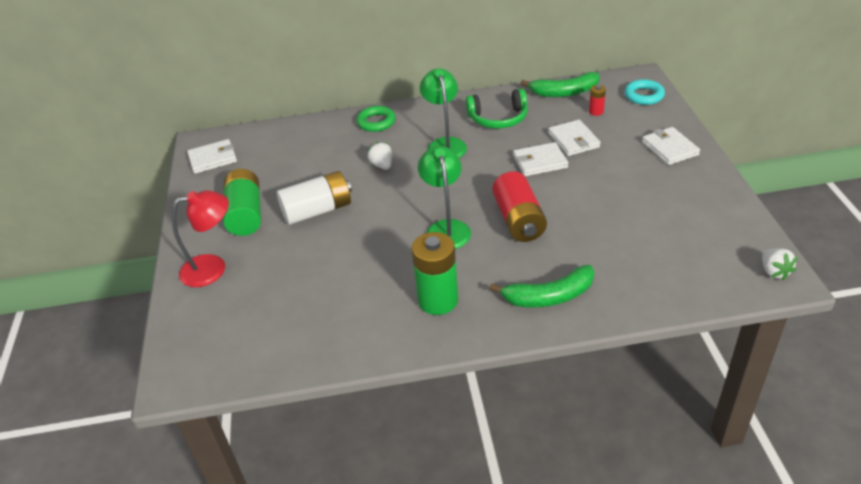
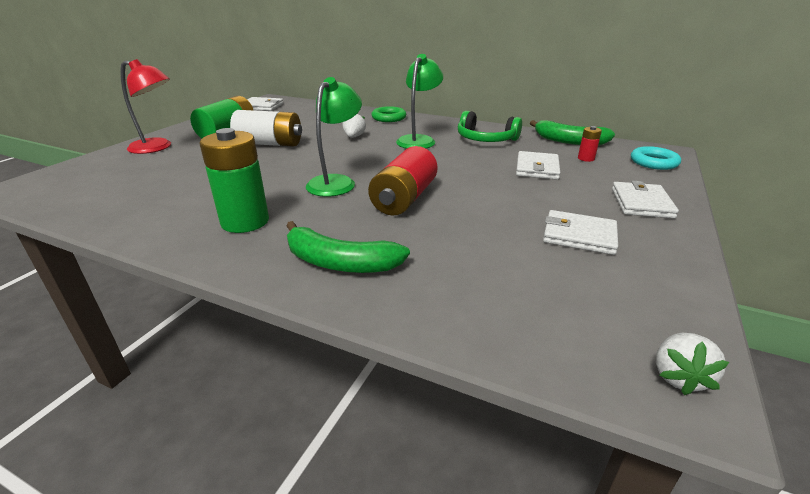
camera: 30 degrees right, 10 degrees down
white wallet [513,142,568,176] -> white wallet moved to [543,210,618,255]

